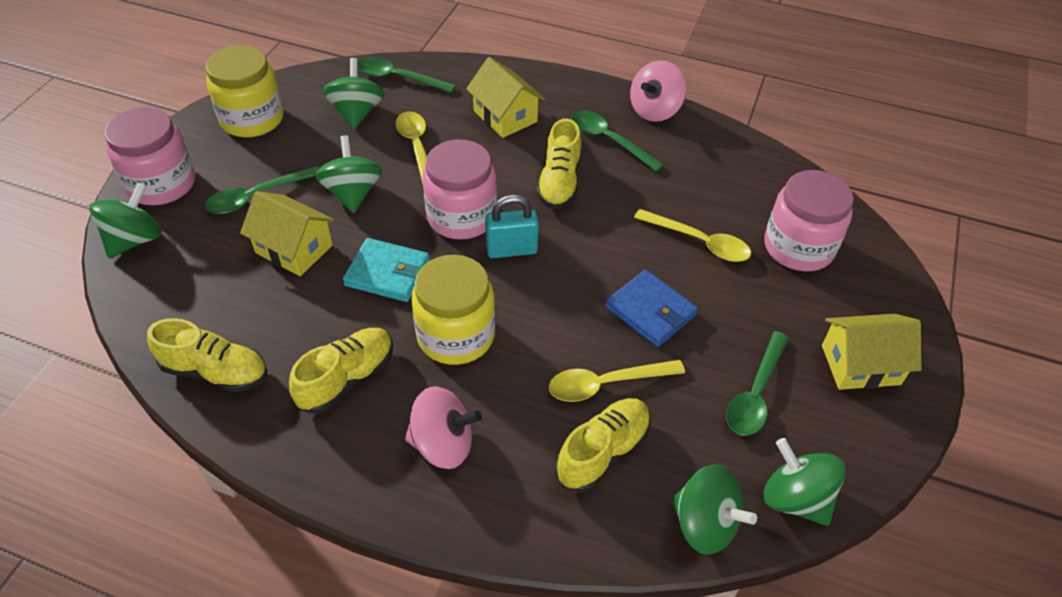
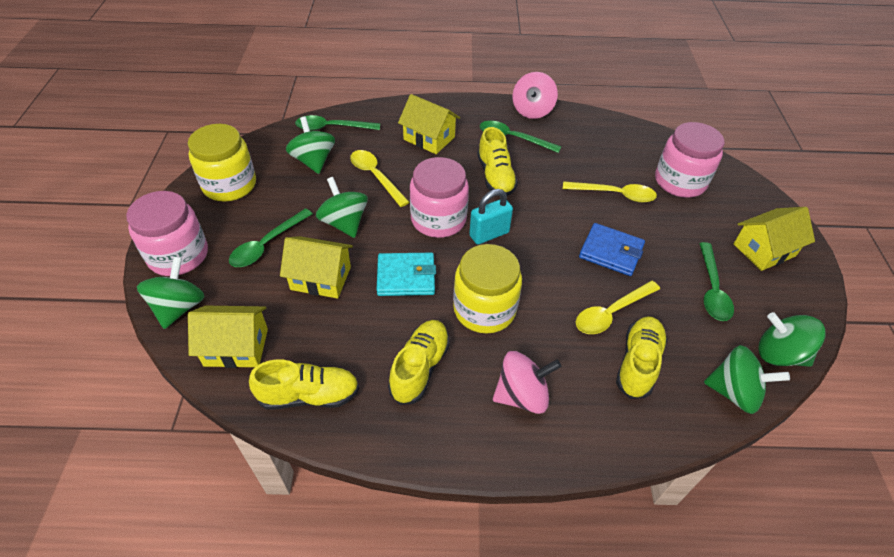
camera: 20 degrees left, 0 degrees up
none -> yellow house [188,306,268,368]

